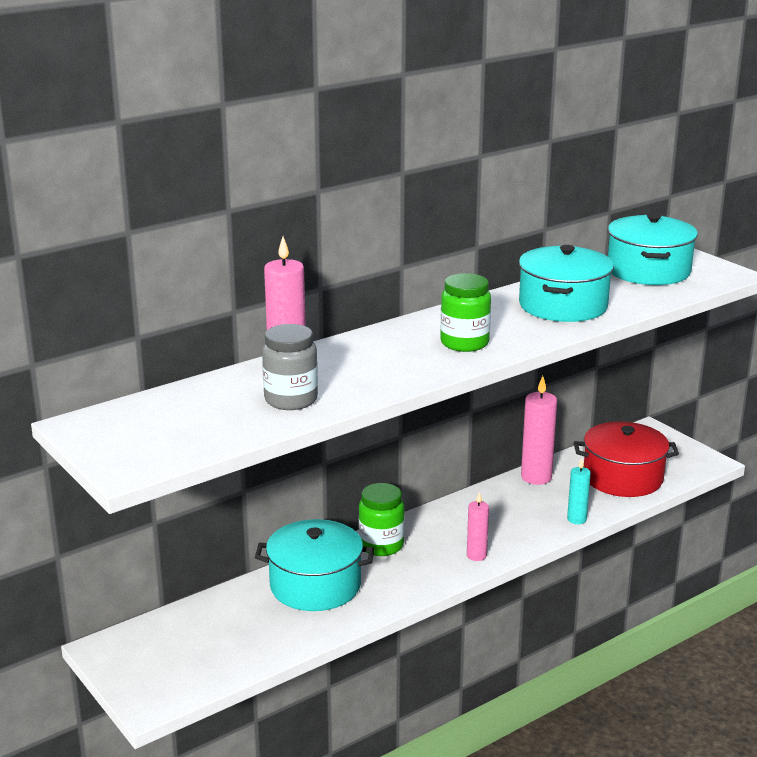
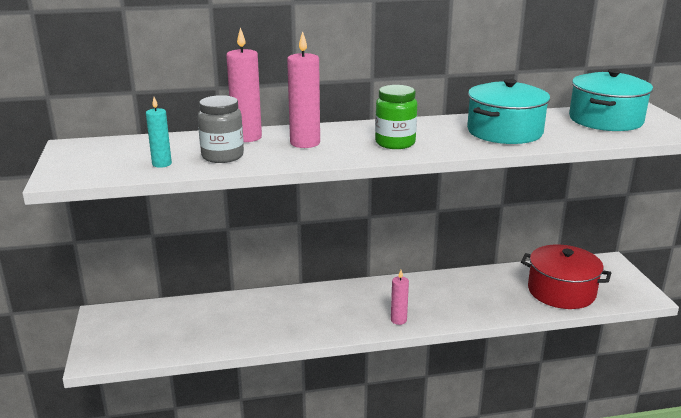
camera: 25 degrees right, 0 degrees up
turquoise pot [255,519,374,611] -> none
green jar [359,483,405,556] -> none
pink candle [521,376,557,485] -> pink candle moved to [287,31,320,148]
turquoise candle [567,458,591,524] -> turquoise candle moved to [146,97,172,168]

